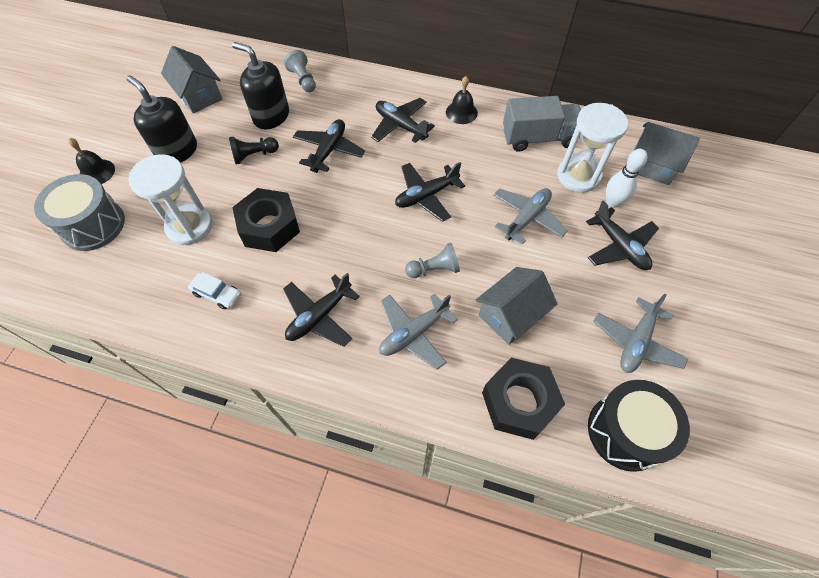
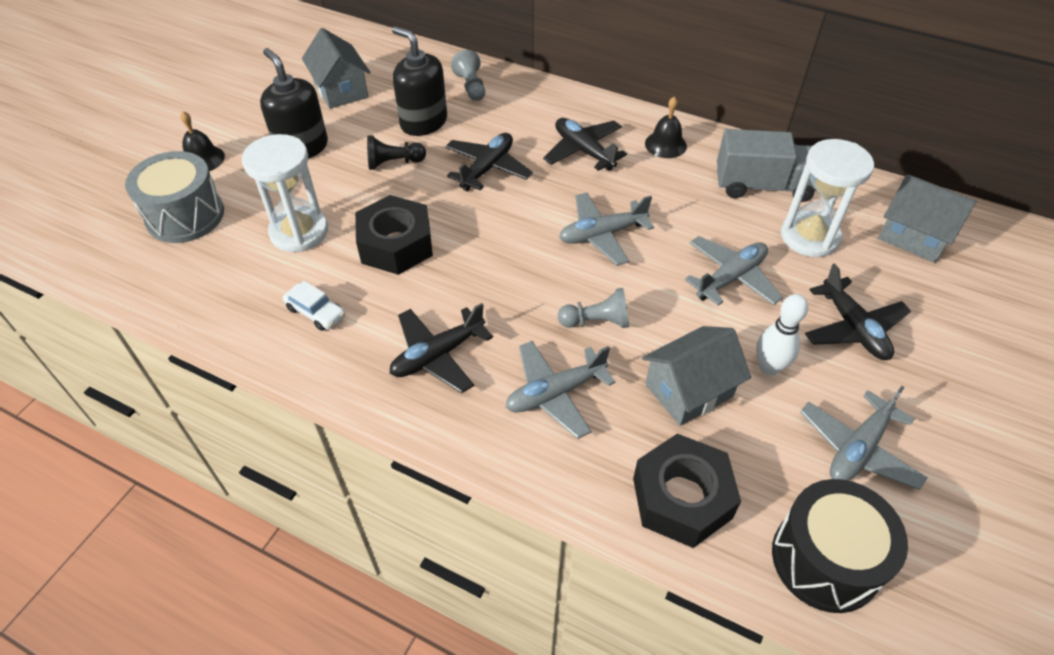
camera: 10 degrees right, 10 degrees down
black plane [395,162,465,222] -> grey plane [559,192,654,266]
white bowling pin [606,149,647,208] -> white bowling pin moved to [756,294,808,376]

